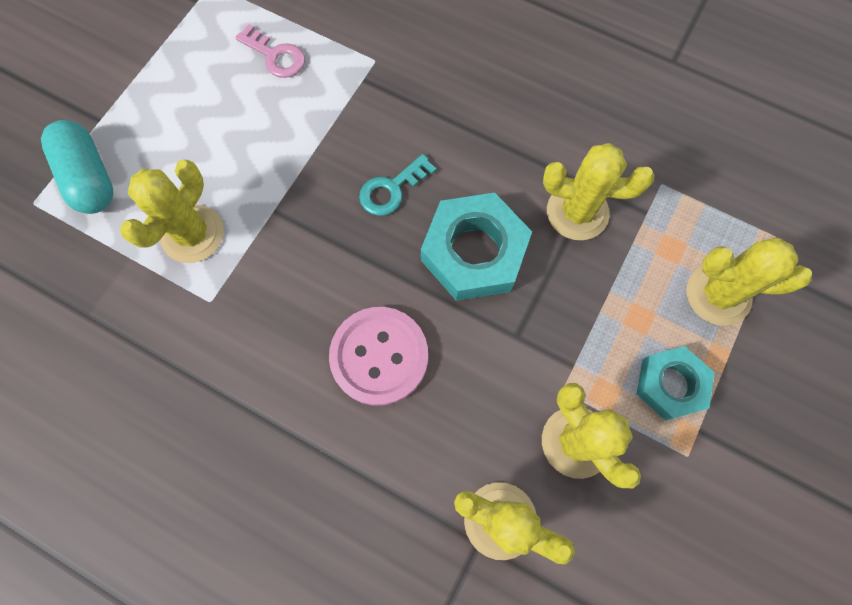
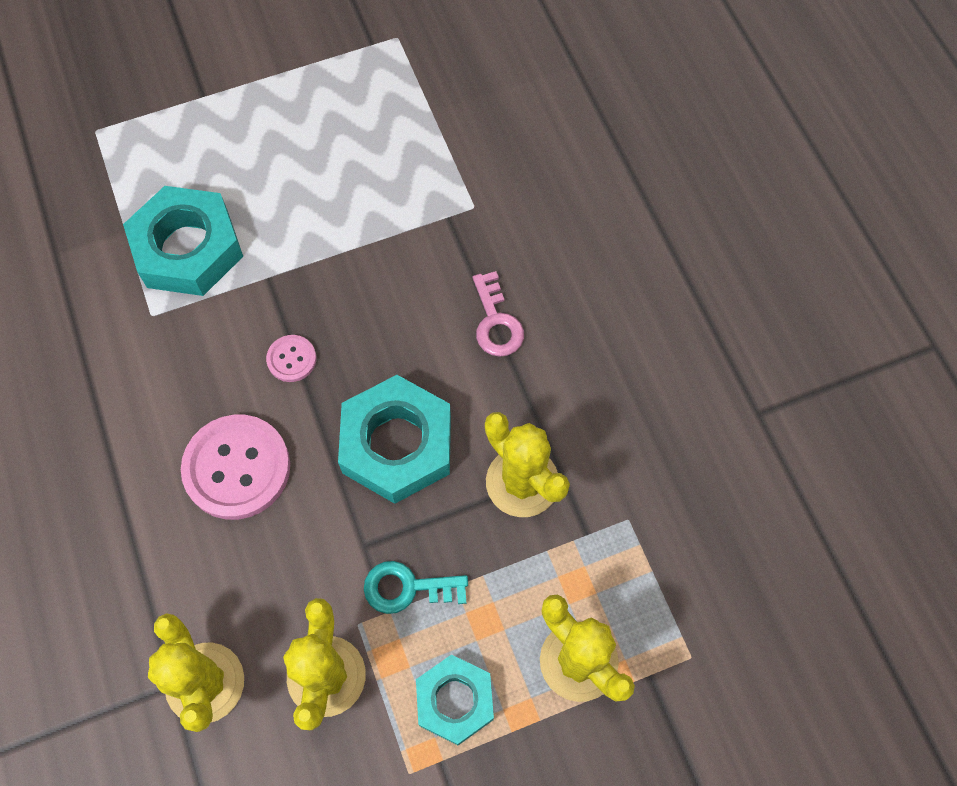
camera: 40 degrees right, 5 degrees down
turquoise capsule [41,120,113,214] -> none
yellow cactus [120,160,224,263] -> turquoise nut [123,186,243,296]
pink key [235,24,305,78] -> pink key moved to [473,271,524,357]
turquoise key [359,154,436,216] -> turquoise key moved to [364,561,468,614]
none -> pink button [266,335,316,382]

